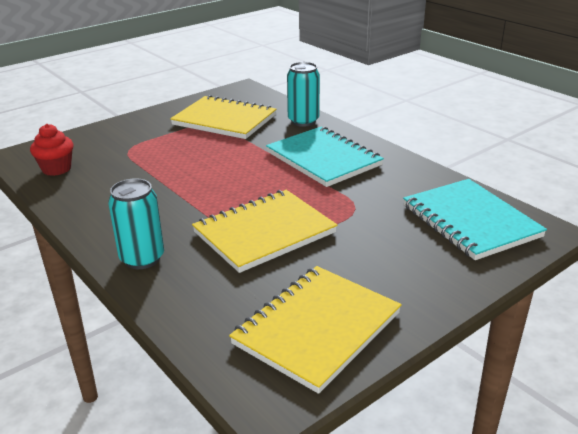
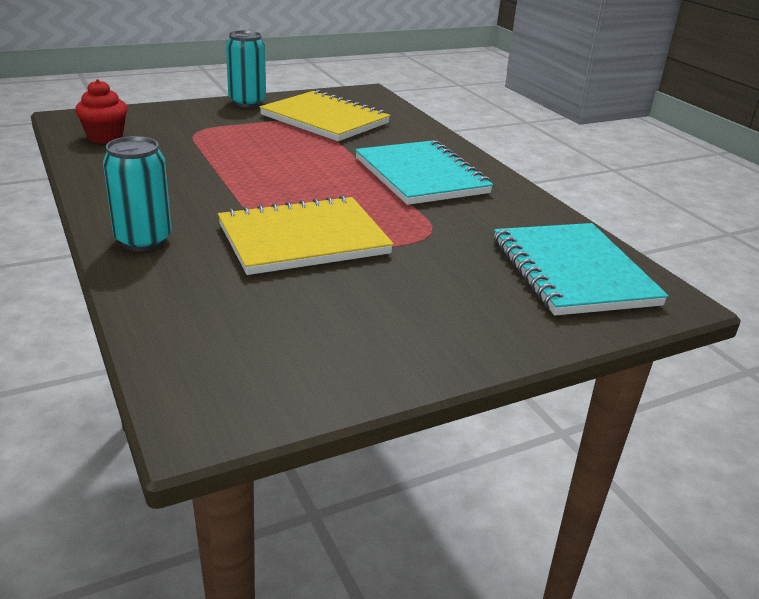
camera: 10 degrees right, 0 degrees up
yellow notebook [229,266,402,394] -> none
turquoise can [287,62,320,127] -> turquoise can moved to [226,30,266,108]

